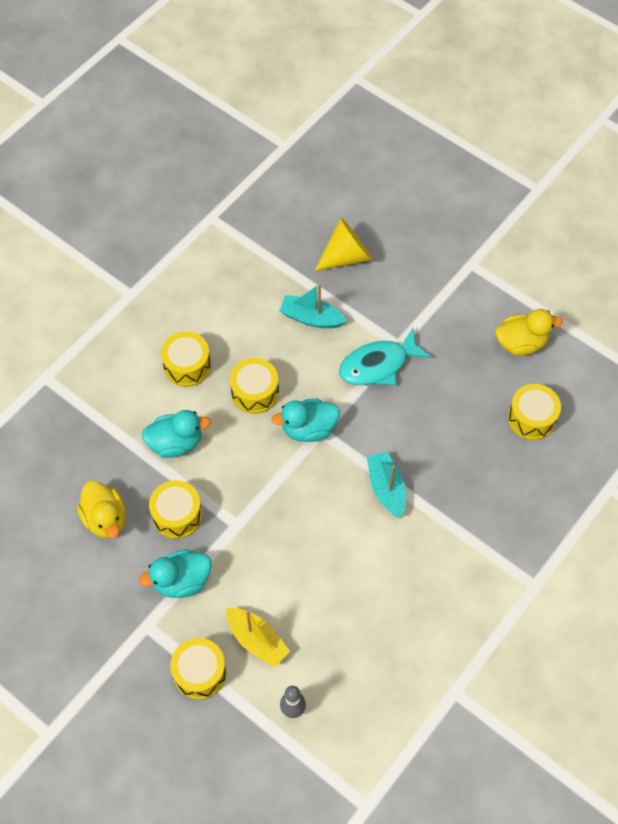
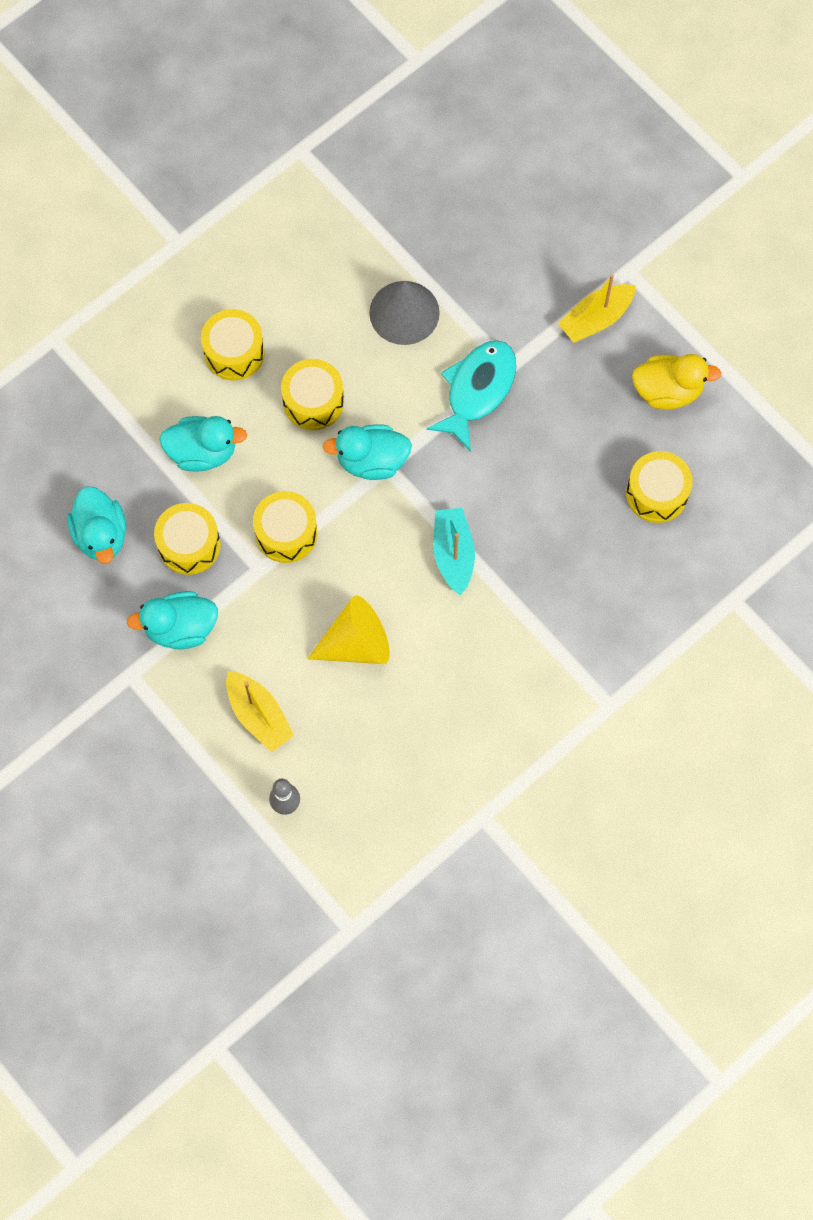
camera: 10 degrees right, 10 degrees up
yellow duck [77,481,126,538] -> turquoise duck [67,486,126,564]
yellow drum [170,638,227,700] -> yellow drum moved to [253,491,318,563]
turquoise boat [279,284,347,328] -> grey cone [369,281,440,345]
yellow cone [315,218,373,271] -> yellow cone moved to [307,595,390,664]
turquoise fish [339,328,431,385] -> turquoise fish turned 135 degrees clockwise [426,340,516,452]
none -> yellow boat [558,274,636,343]

